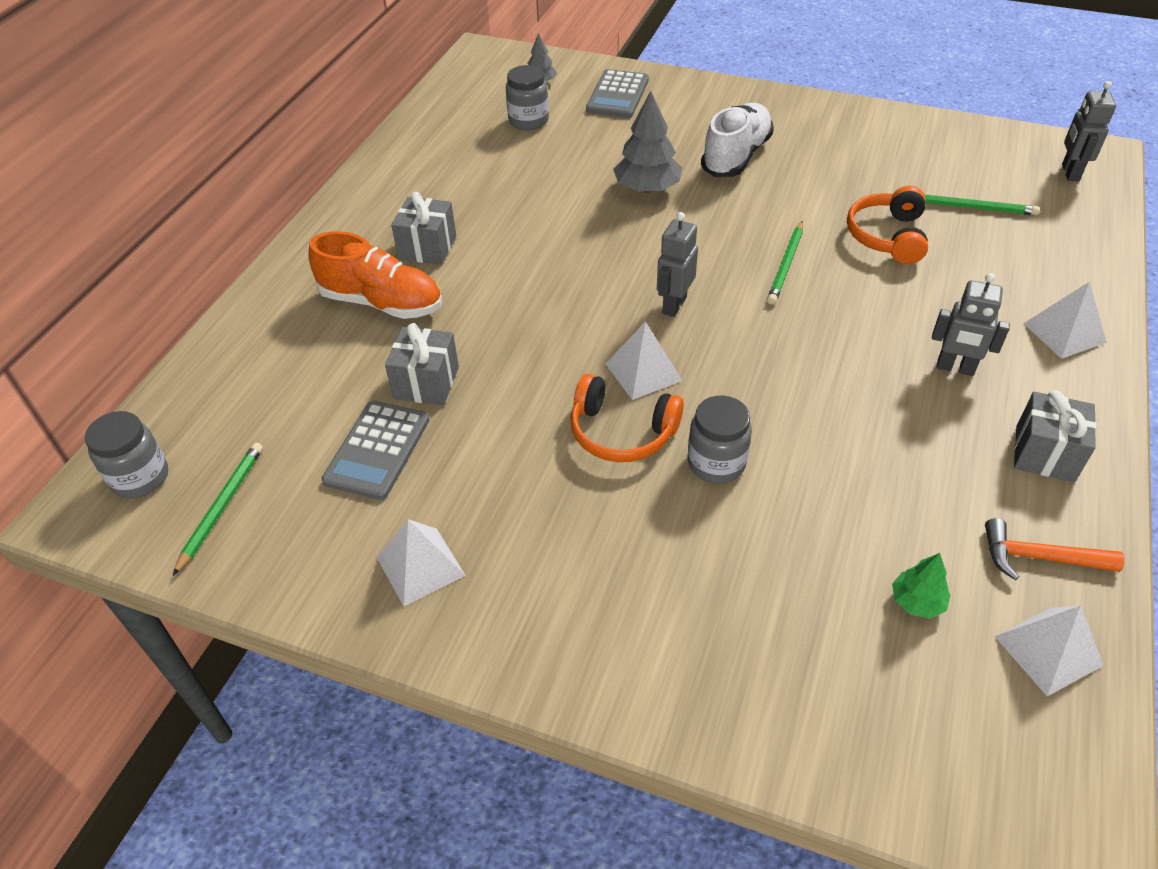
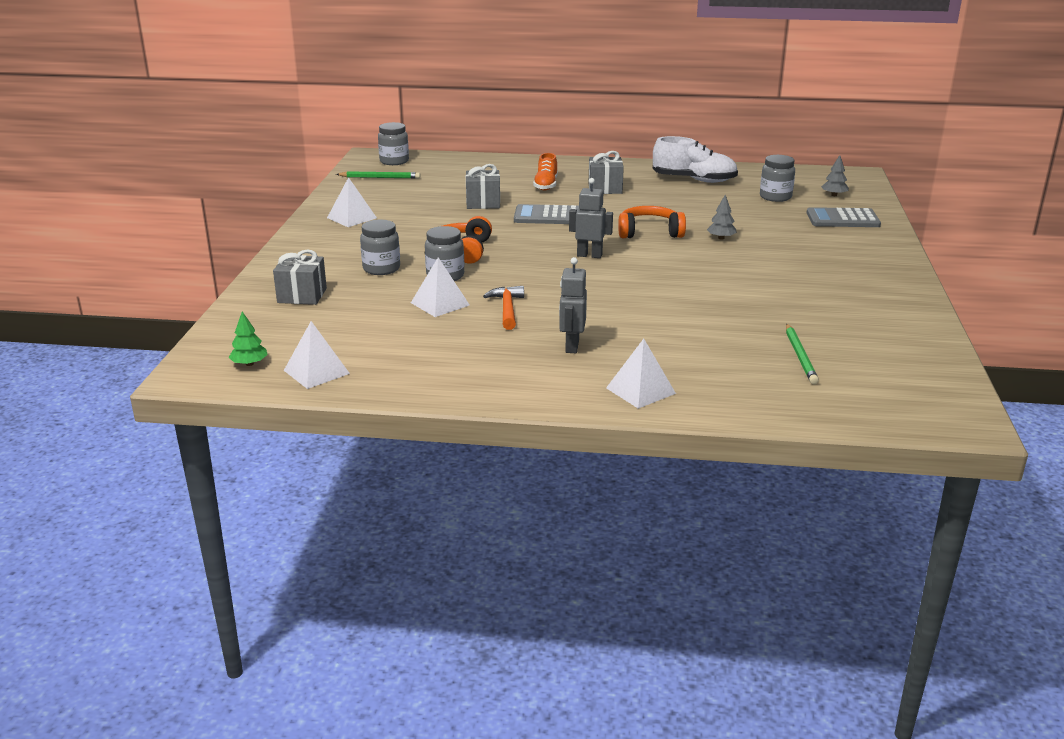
camera: 75 degrees right, 20 degrees down
orange shoe [308,231,442,319] -> orange shoe [533,153,558,190], size x0.64
grey calculator [321,401,429,500] -> grey calculator moved to [514,204,579,224]
white pyramid [605,322,683,400] -> white pyramid moved to [411,258,470,317]
grey tree [613,91,682,193] -> grey tree [707,195,737,240], size x0.55
white shoe [701,103,774,177] -> white shoe moved to [653,136,738,183]
green pencil [767,221,803,305] -> none
orange headphones [847,186,928,264] -> orange headphones moved to [618,206,686,238]
green tree [892,553,950,619] -> green tree moved to [229,311,268,366]
orange hammer [985,518,1125,580] -> orange hammer moved to [483,286,524,330]
grey gift [1014,390,1096,482] -> grey gift moved to [273,250,327,305]
grey robot [1062,81,1116,181] -> none
none -> grey jar [360,220,400,275]

